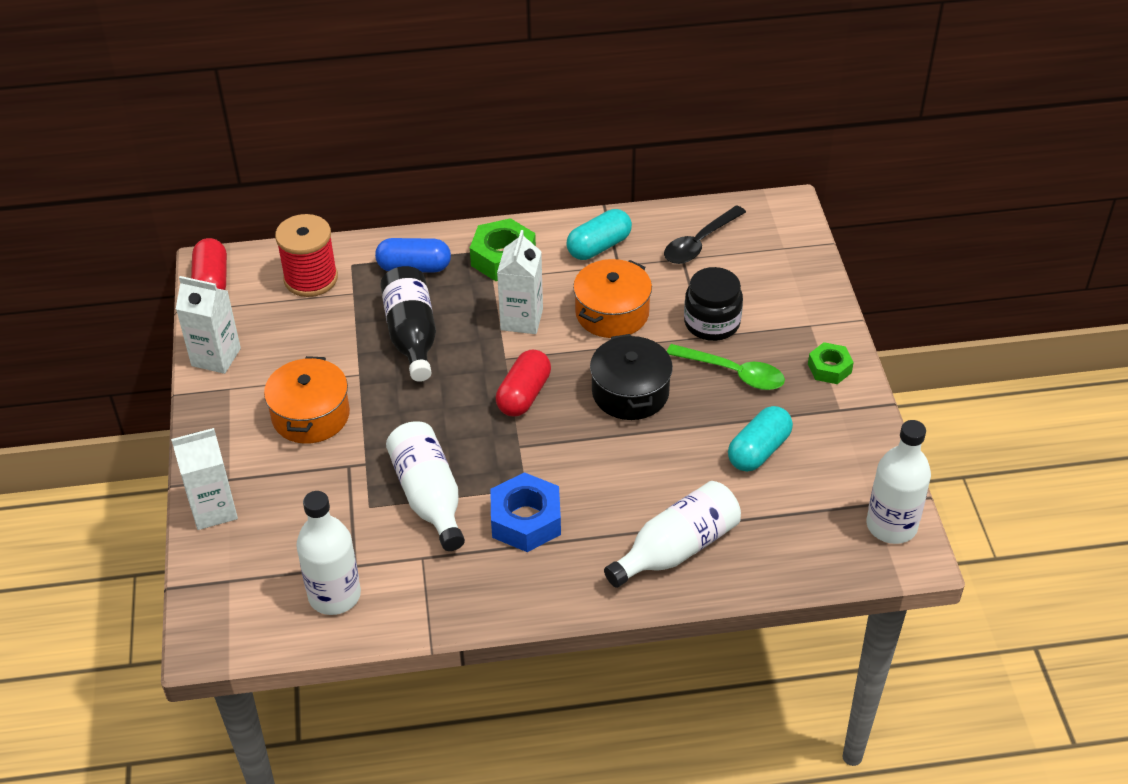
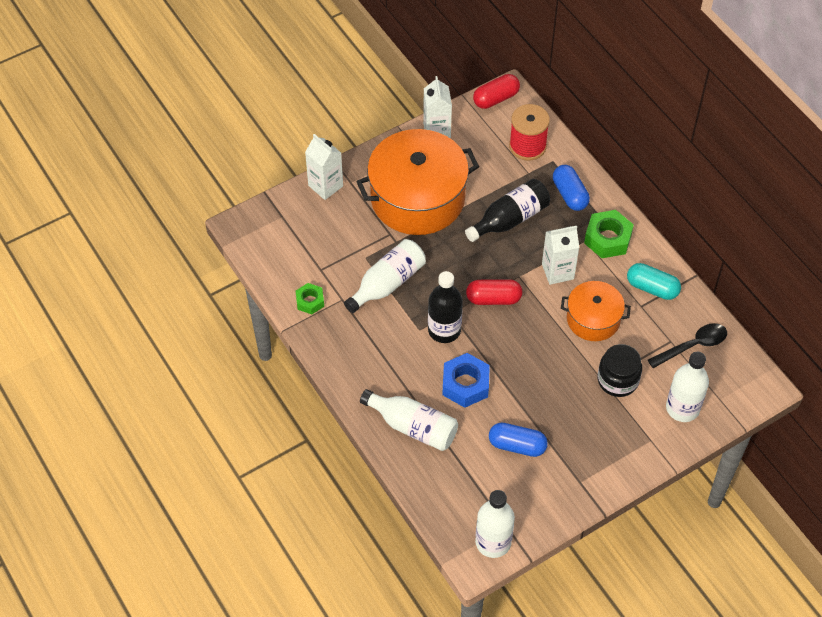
camera: 65 degrees right, 10 degrees up
orange pot [264,356,350,444] -> orange pot [356,129,479,235], size x1.85
white bottle [296,491,361,615] -> white bottle moved to [666,352,709,422]
blue nut [490,472,561,552] -> blue nut moved to [442,353,490,408]
black pot [590,334,673,420] -> none
black spoon [664,205,746,264] -> black spoon turned 135 degrees clockwise [648,323,727,368]
green spoon [667,344,785,390] -> none
turquoise capsule [728,406,793,472] -> blue capsule [489,423,548,457]
green nut [808,342,854,384] -> green nut moved to [296,283,324,315]
none -> black bottle [428,271,463,343]

